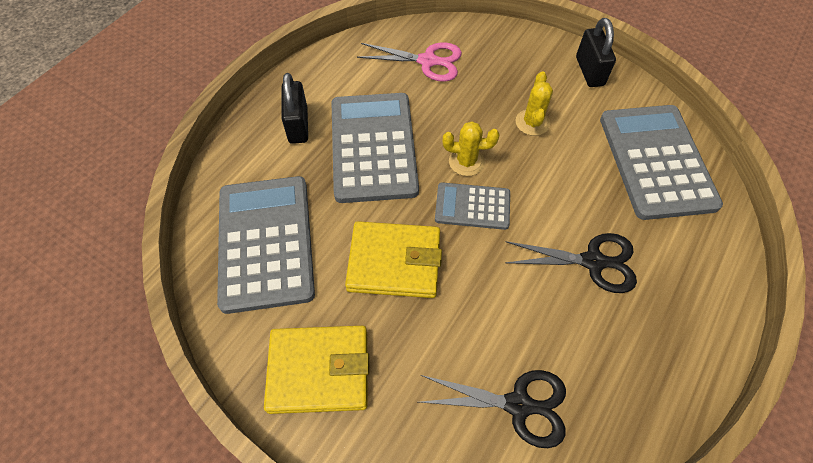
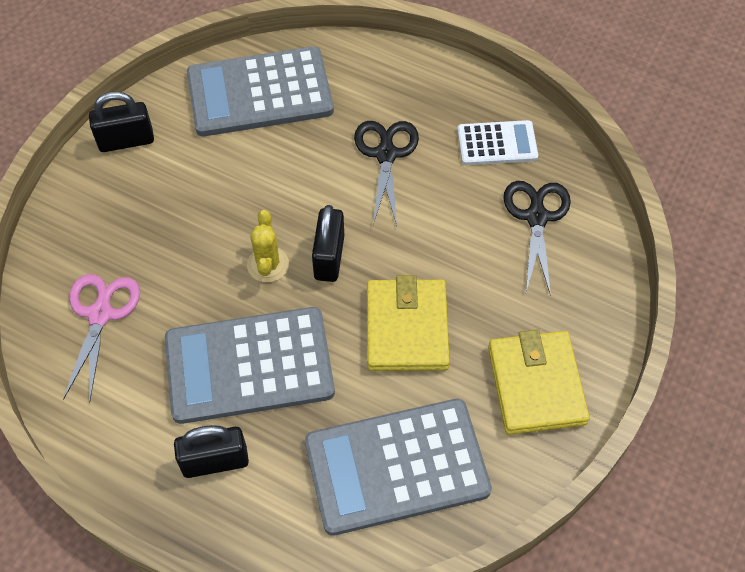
camera: 95 degrees left, 0 degrees up
grey calculator [435,182,510,230] -> black padlock [312,205,344,282]
yellow cactus [516,71,553,136] -> none
none -> white calculator [457,120,538,165]

